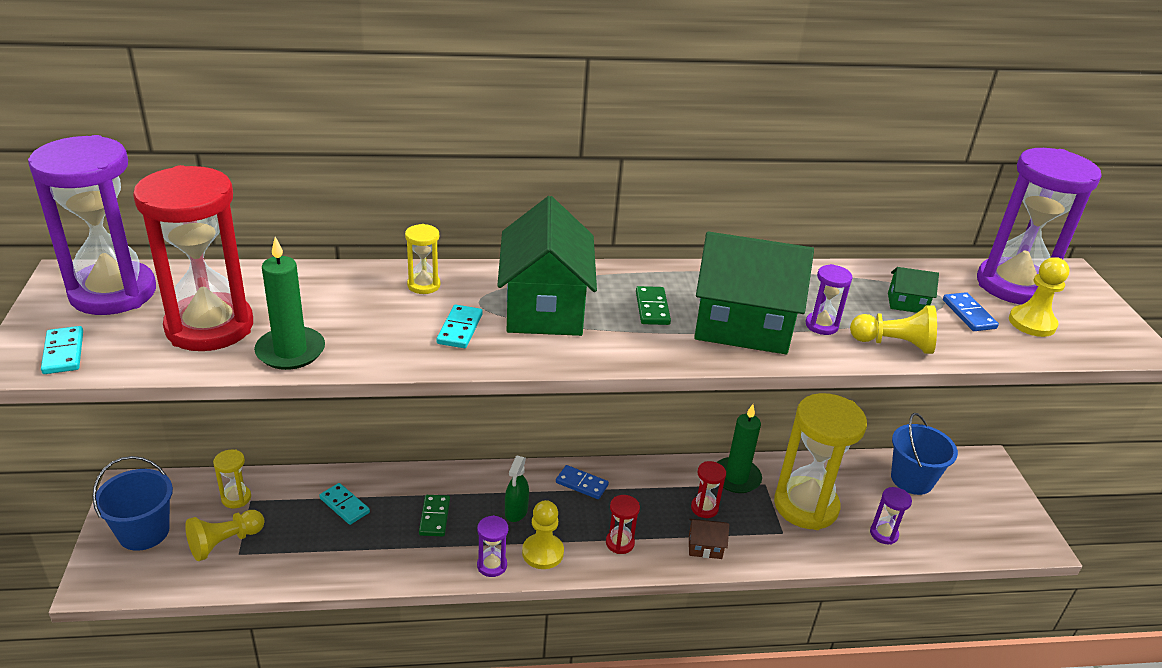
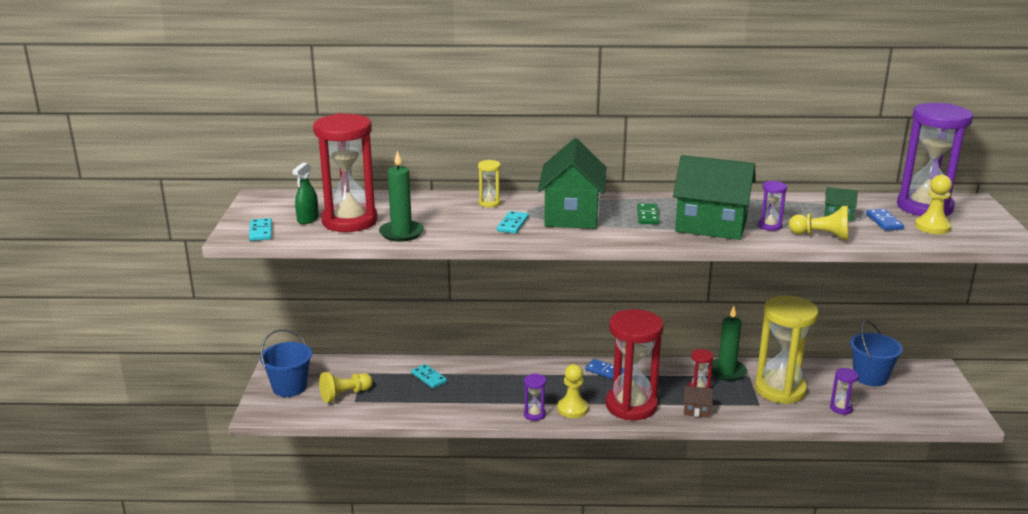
camera: 10 degrees right, 10 degrees down
purple hourglass [28,135,156,315] -> none
yellow hourglass [213,450,251,509] -> none
green domino [419,495,450,536] -> none
green spray bottle [505,456,529,522] -> green spray bottle moved to [292,163,319,224]
red hourglass [606,495,640,554] -> red hourglass [606,309,664,420], size x2.36

